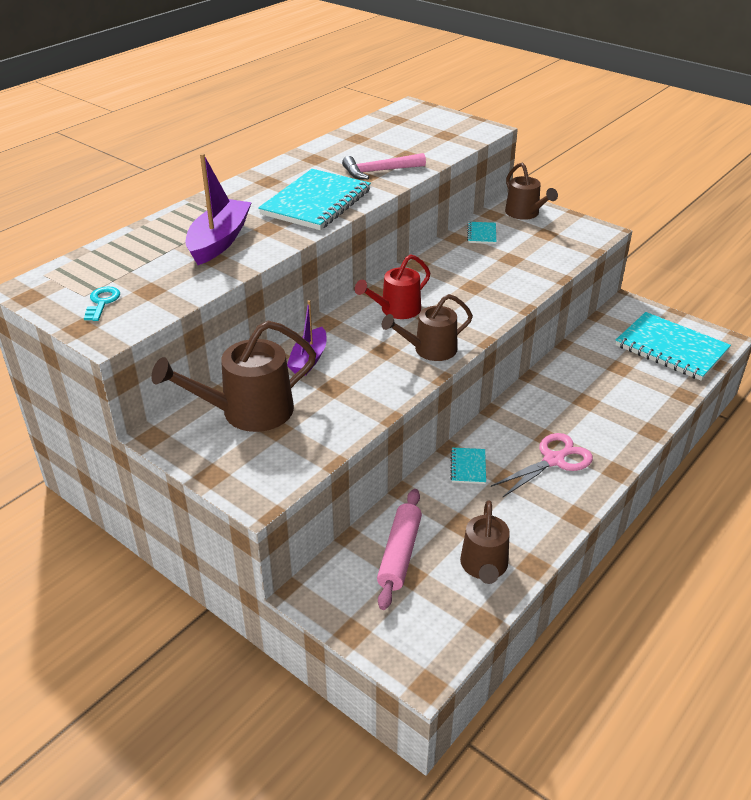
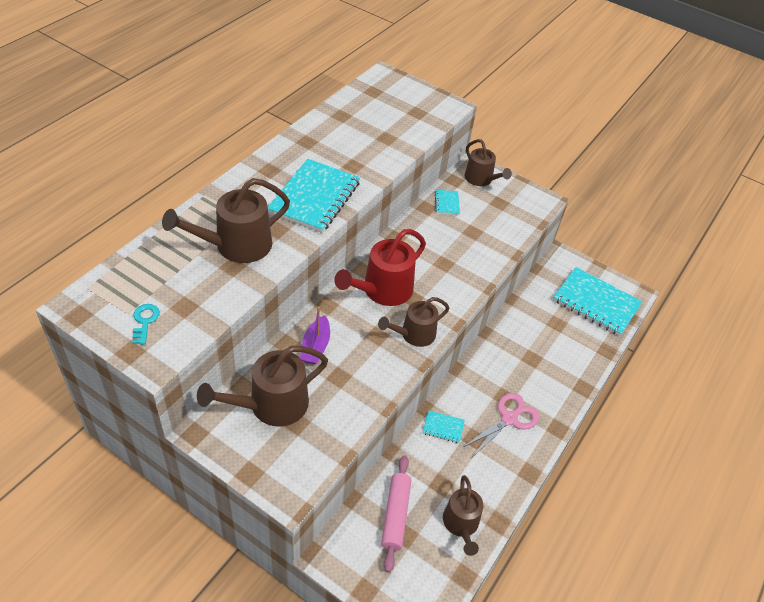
camera: 10 degrees left, 10 degrees up
purple boat [186,153,252,265] -> brown watering can [162,178,290,263]
pink hammer [342,153,426,179] -> none
red watering can [355,254,431,319] -> red watering can [335,229,426,306], size x1.51
turquoise notebook [450,448,486,484] -> turquoise notebook turned 75 degrees counterclockwise [423,410,465,443]

